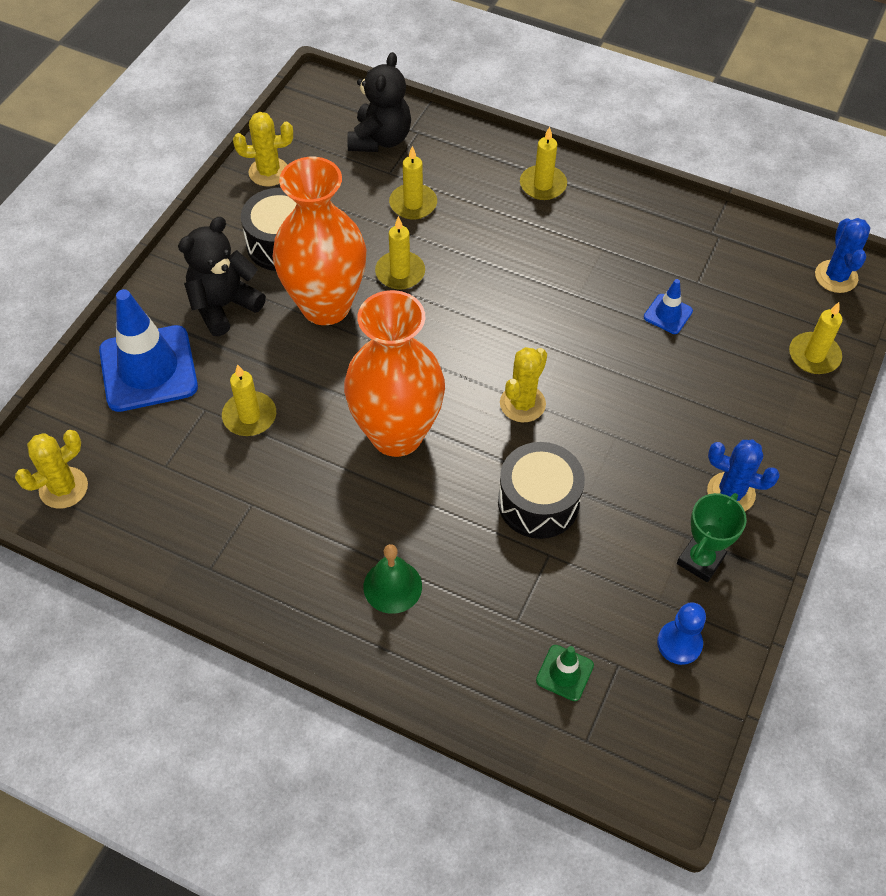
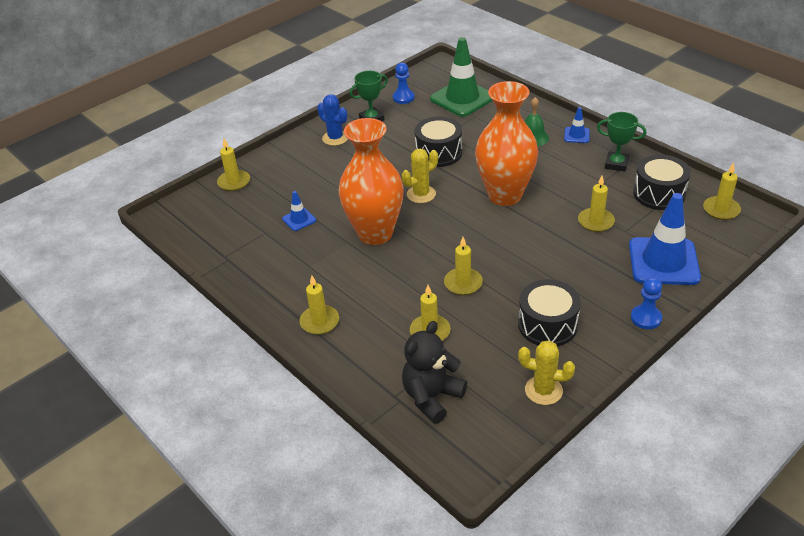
camera: 155 degrees left, 15 degrees down
yellow cactus [15,430,88,509] -> yellow candle [703,162,741,220]
black teddy bear [178,217,266,336] -> none
orange vase [273,157,366,325] -> orange vase moved to [339,118,404,245]
green traffic cone [536,645,594,701] -> green traffic cone [430,37,492,117], size x2.19
blue cactus [815,218,870,293] -> none
none -> blue traffic cone [564,107,590,143]
none -> green trophy [597,112,646,172]
none -> blue pawn [631,277,662,329]
none -> black drum [633,155,691,210]

